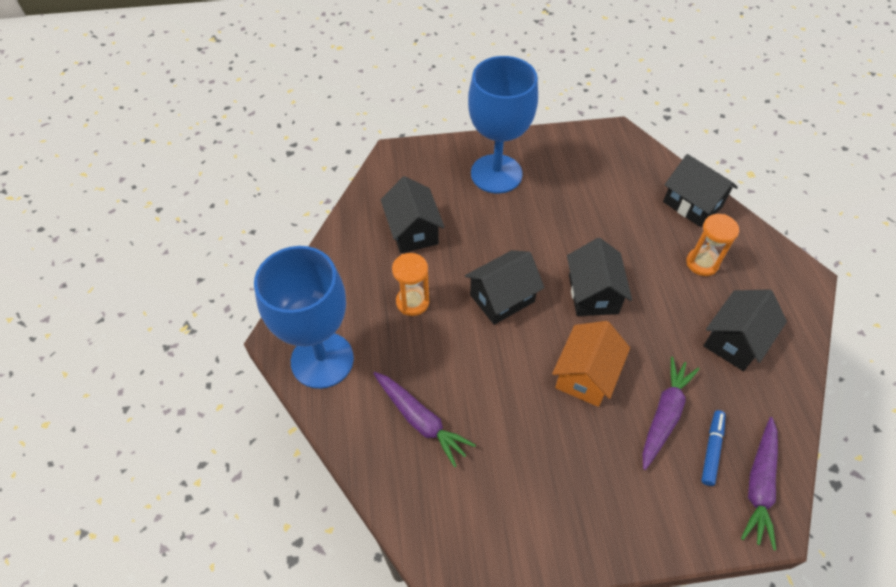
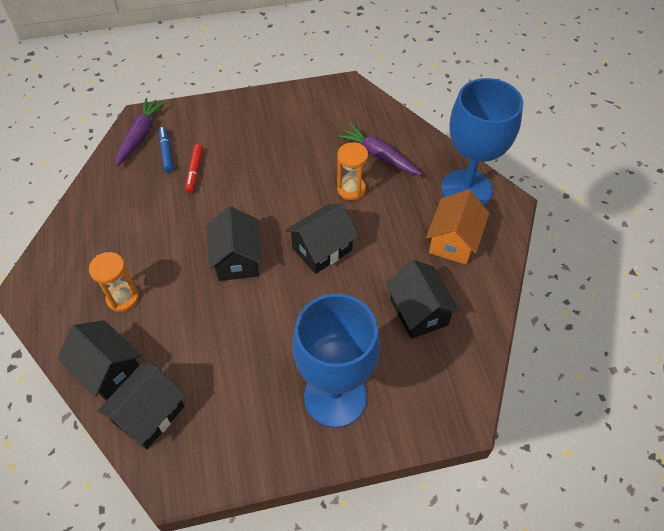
camera: 175 degrees right, 0 degrees up
orange hourglass [392,253,429,316] -> orange hourglass moved to [337,142,368,200]
orange house [552,321,630,407] -> orange house moved to [426,190,489,265]
purple carrot [642,357,700,470] -> red marker [185,144,203,193]
blue marker [701,410,726,486] -> blue marker turned 150 degrees clockwise [159,126,173,172]
black house [703,289,787,371] -> black house moved to [97,363,185,449]

